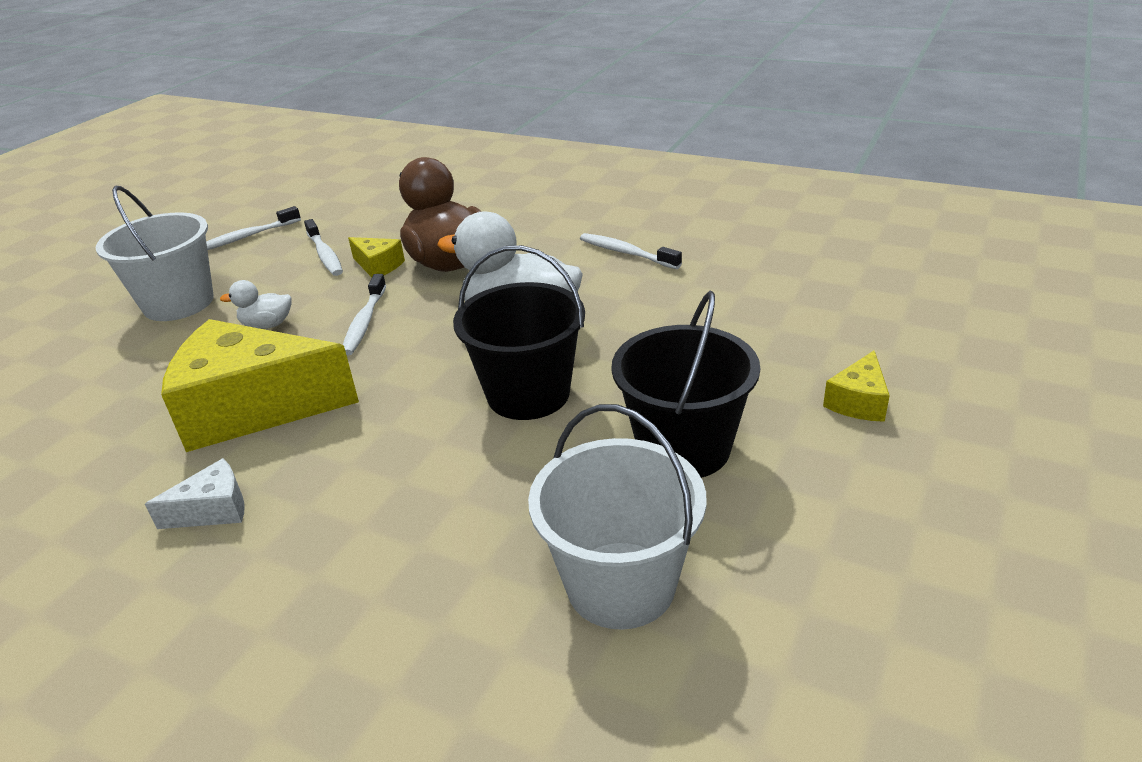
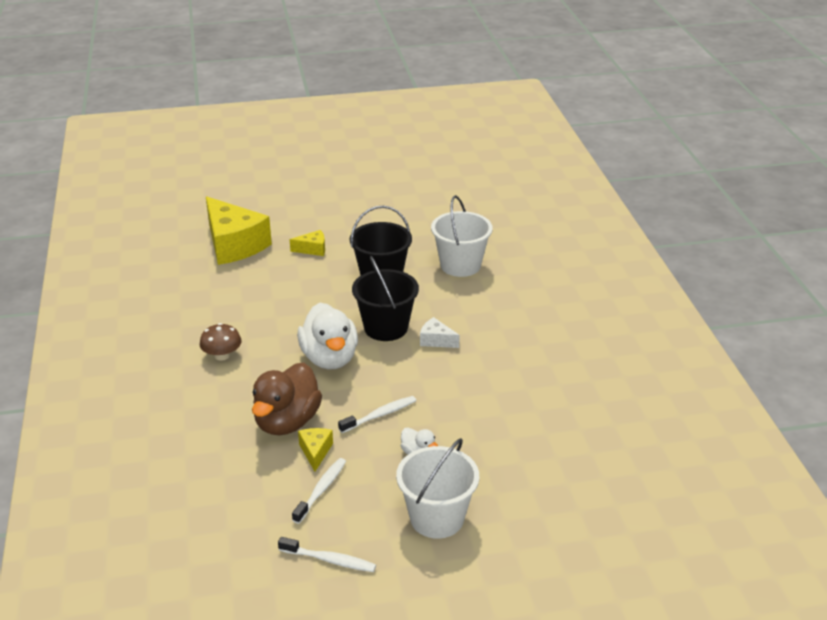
camera: 130 degrees left, 0 degrees up
white cheese [145,458,245,529] -> white cheese moved to [420,317,460,348]
yellow cheese [161,319,359,452] -> yellow cheese moved to [206,196,272,265]
white toothbrush [580,233,682,269] -> brown mushroom [200,323,241,361]

